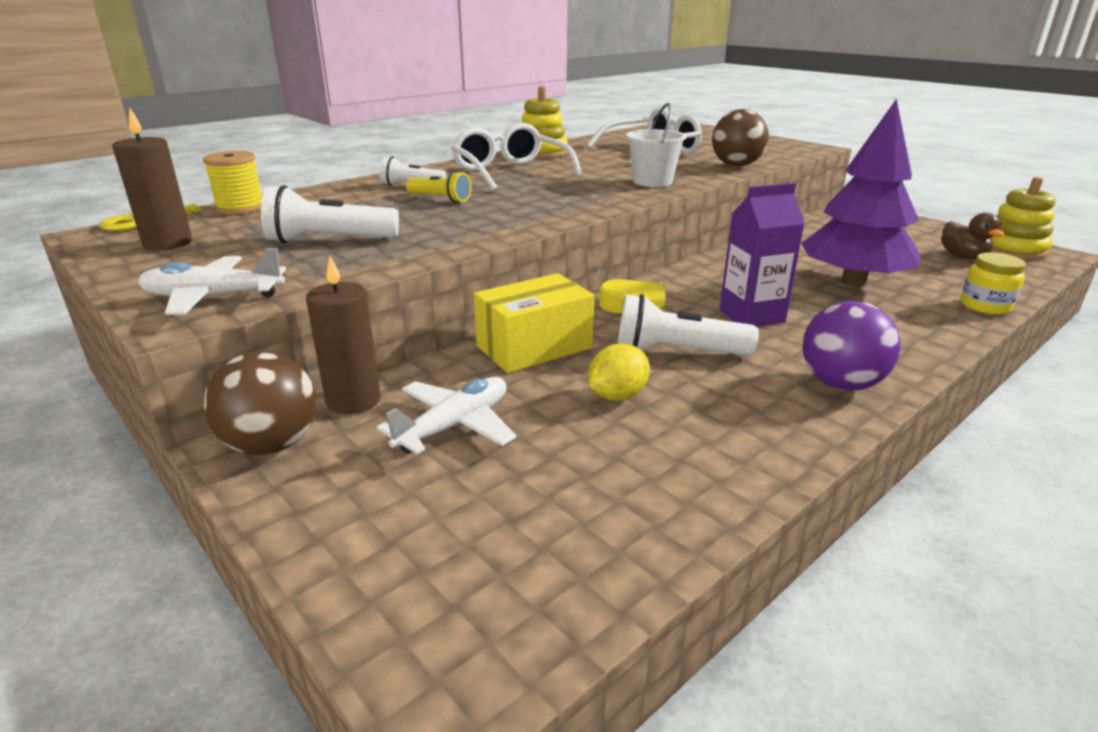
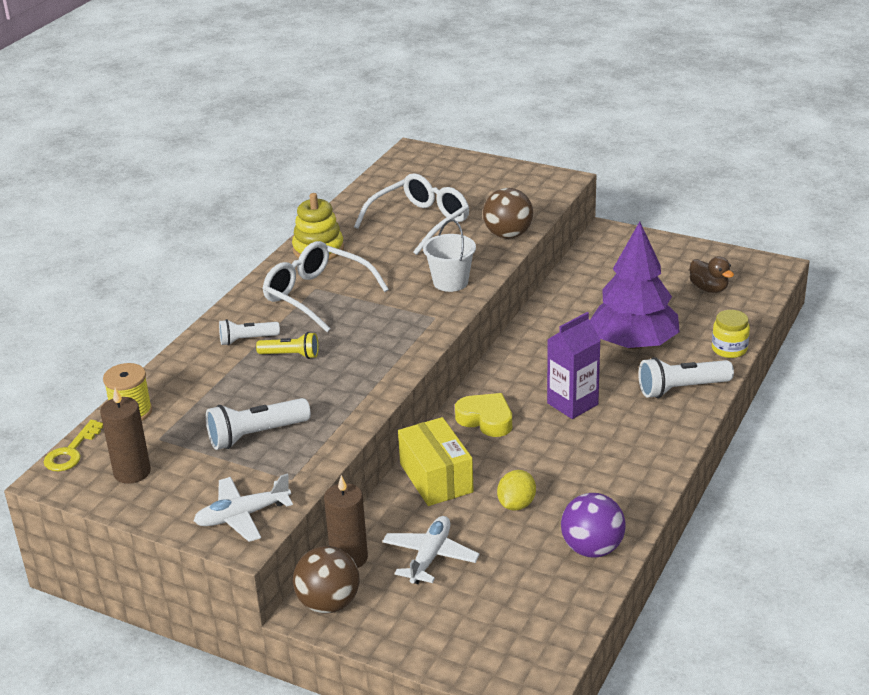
camera: 20 degrees left, 5 degrees up
yellow box [474,273,594,373] -> yellow box turned 60 degrees counterclockwise [398,417,474,506]
white flashlight [618,294,759,356] -> white flashlight moved to [638,357,734,398]
purple ball [802,301,901,391] -> purple ball moved to [561,493,626,558]
yellow stacking toy [991,177,1056,260] -> none

